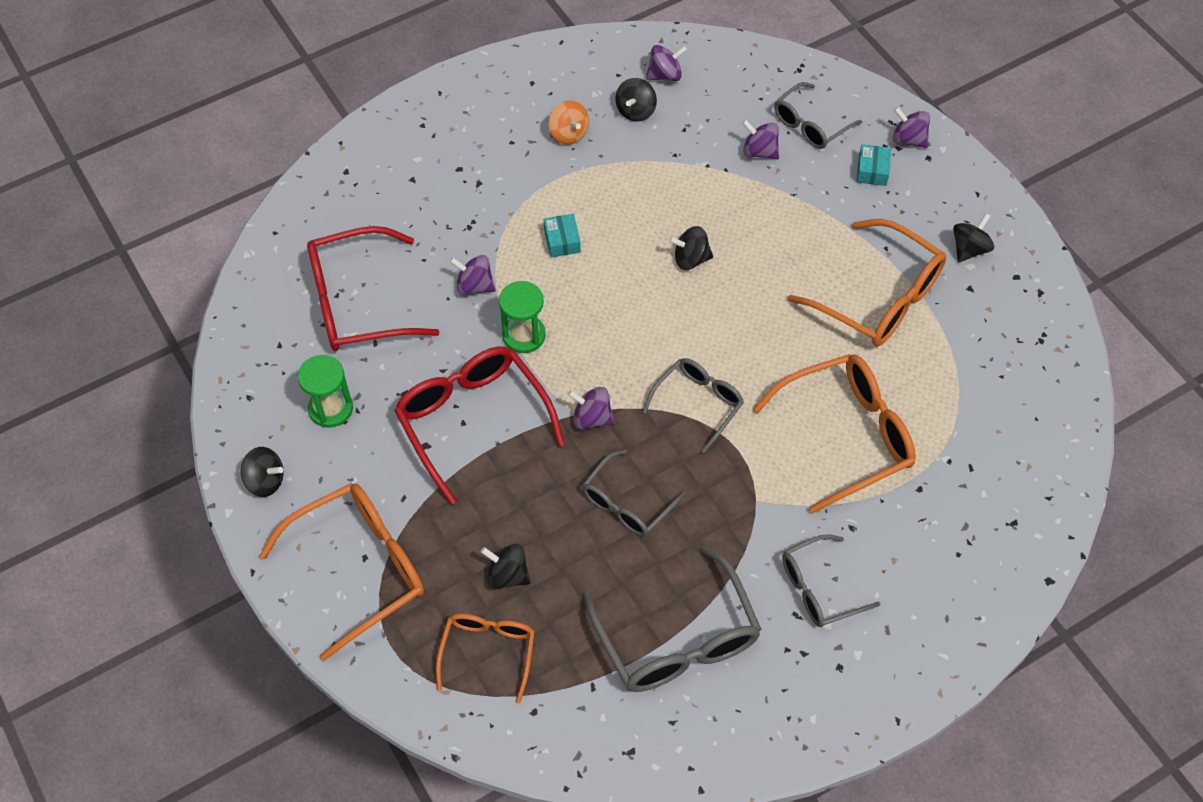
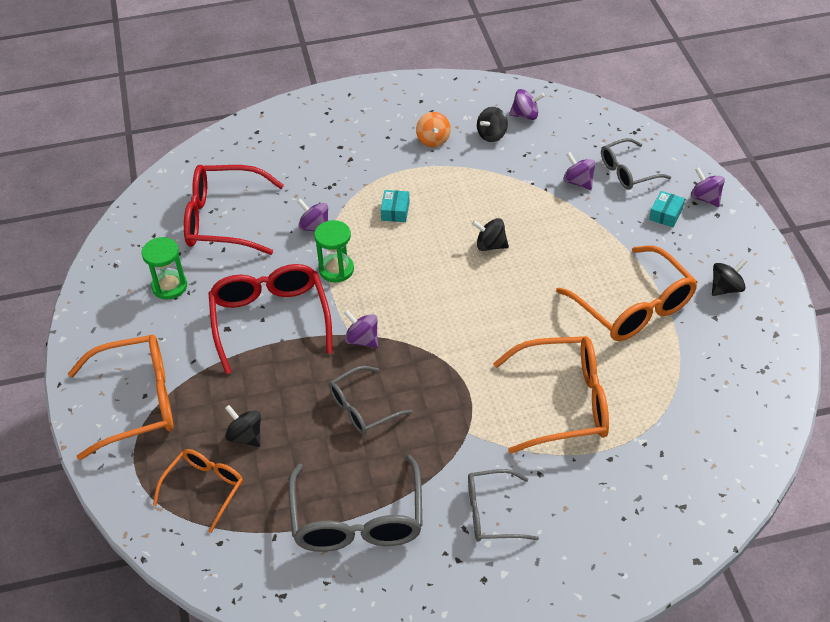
camera: 20 degrees right, 10 degrees down
black spinning top [241,447,284,497] -> none
grey glasses [642,358,744,453] -> none

